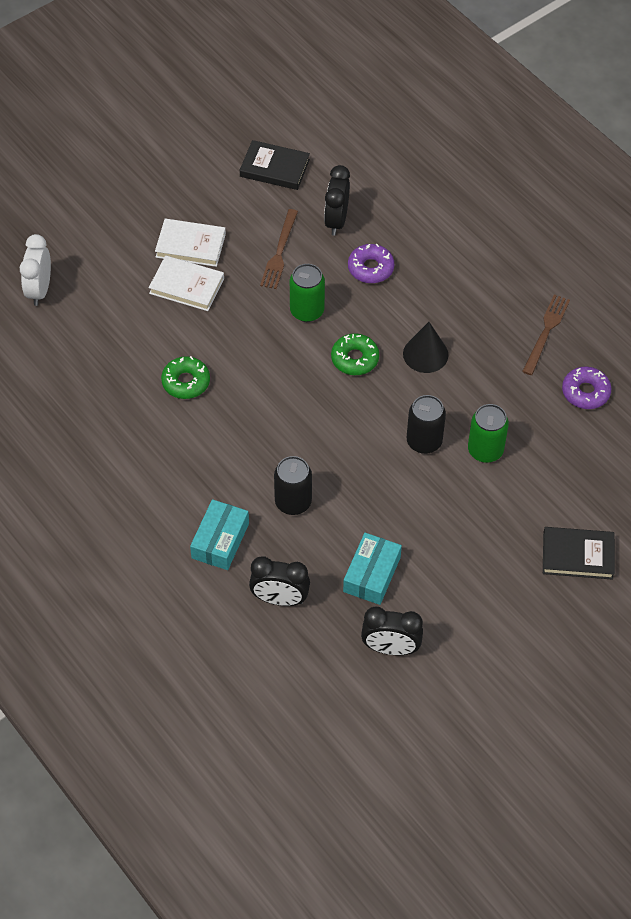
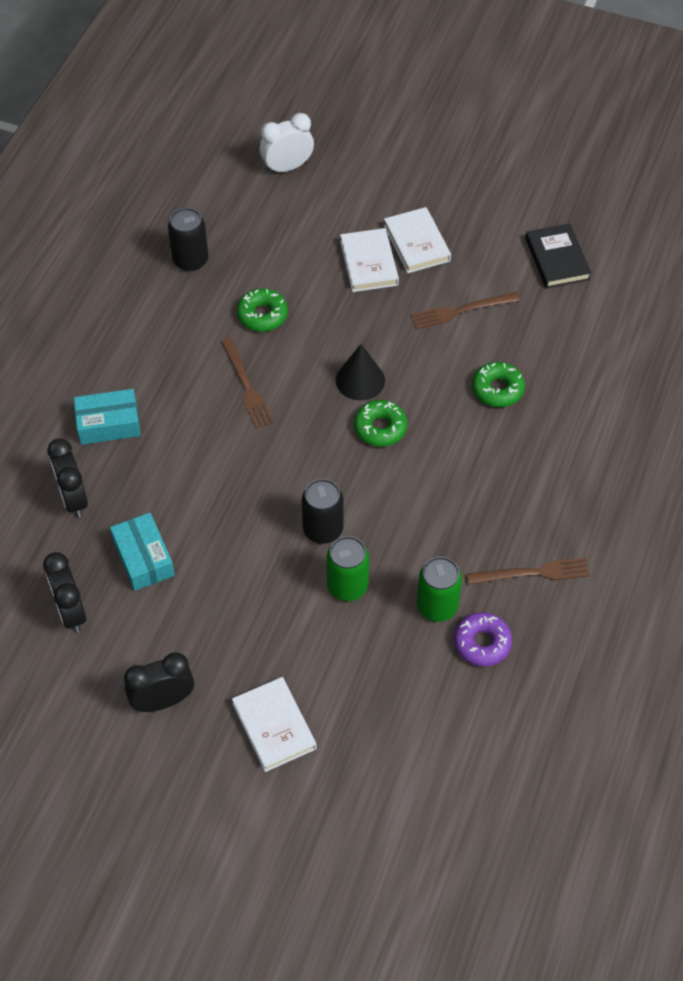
camera: 60 degrees right, 0 degrees up
black can [274,456,312,515] -> black can moved to [168,208,208,272]
green can [290,264,325,322] -> green can moved to [417,557,462,622]
black clock [324,165,350,236] -> black clock moved to [124,652,194,712]
turquoise box [343,533,402,605] -> turquoise box turned 75 degrees clockwise [110,513,175,591]
purple donut [348,244,394,283] -> green donut [472,362,525,407]
black cone [403,322,448,373] -> black cone moved to [336,344,385,401]
black book [543,527,615,580] -> white book [232,677,317,772]
none -> brown fork [221,337,274,429]

